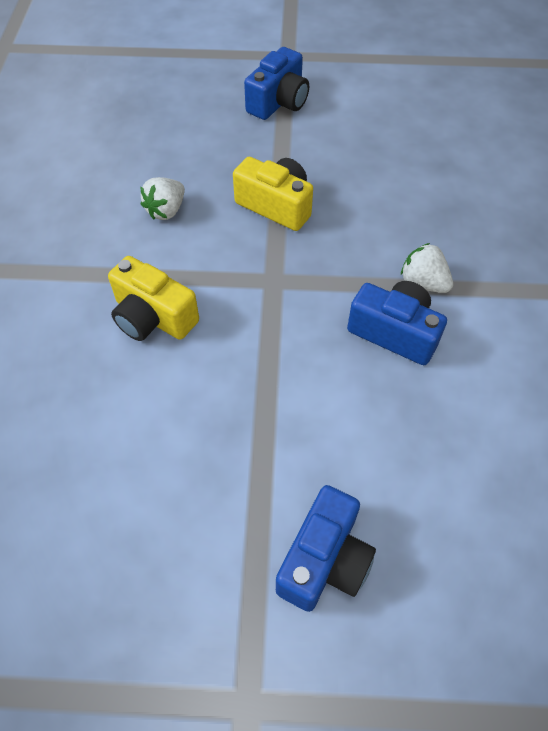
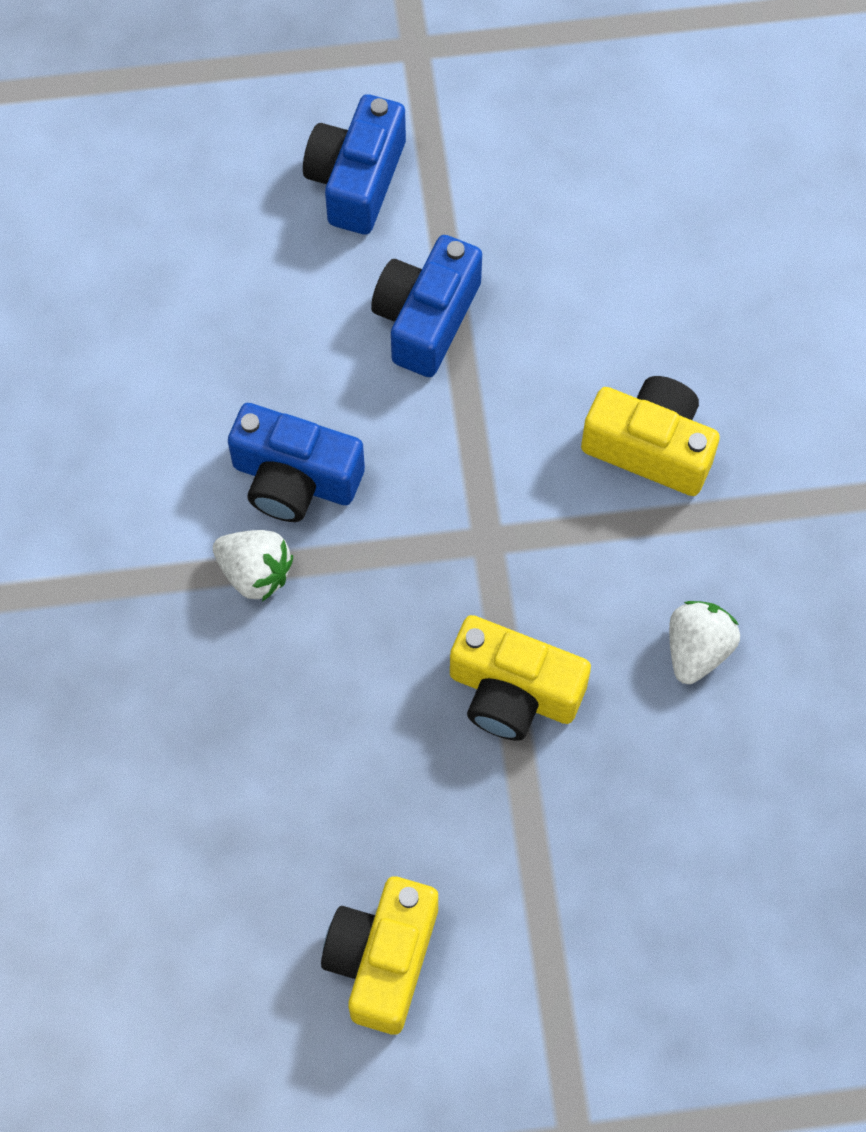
camera: 170 degrees right, 10 degrees up
blue camera [244,47,309,120] -> blue camera moved to [371,235,482,377]
none -> yellow camera [321,877,438,1034]

